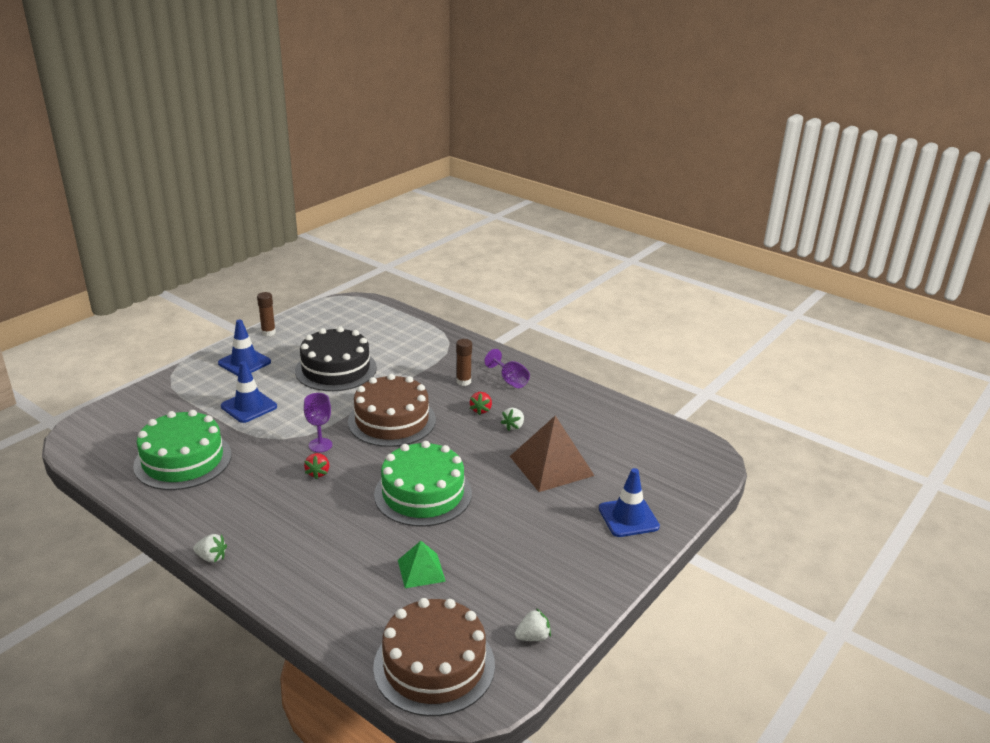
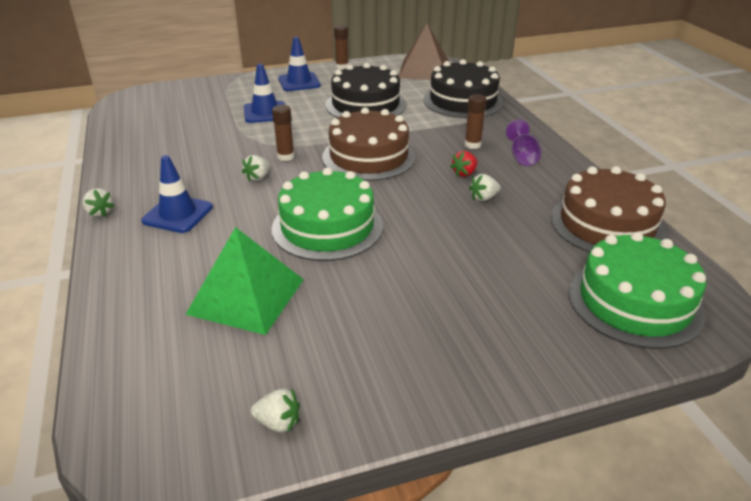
camera: 35 degrees right, 5 degrees up
green cake [133,410,232,490] -> green cake moved to [568,232,706,349]
purple goblet [304,393,332,452] -> brown glue stick [272,105,294,161]
red strawberry [304,453,330,479] -> white strawberry [242,155,270,181]
brown cake [373,598,495,716] -> brown cake moved to [551,166,666,252]
green pyramid [398,541,446,588] -> green pyramid [185,227,304,335], size x1.78
brown pyramid [510,416,595,492] -> brown pyramid moved to [399,23,449,80]
blue traffic cone [599,468,660,537] -> blue traffic cone moved to [142,155,213,233]
none -> black cake [423,59,504,118]

